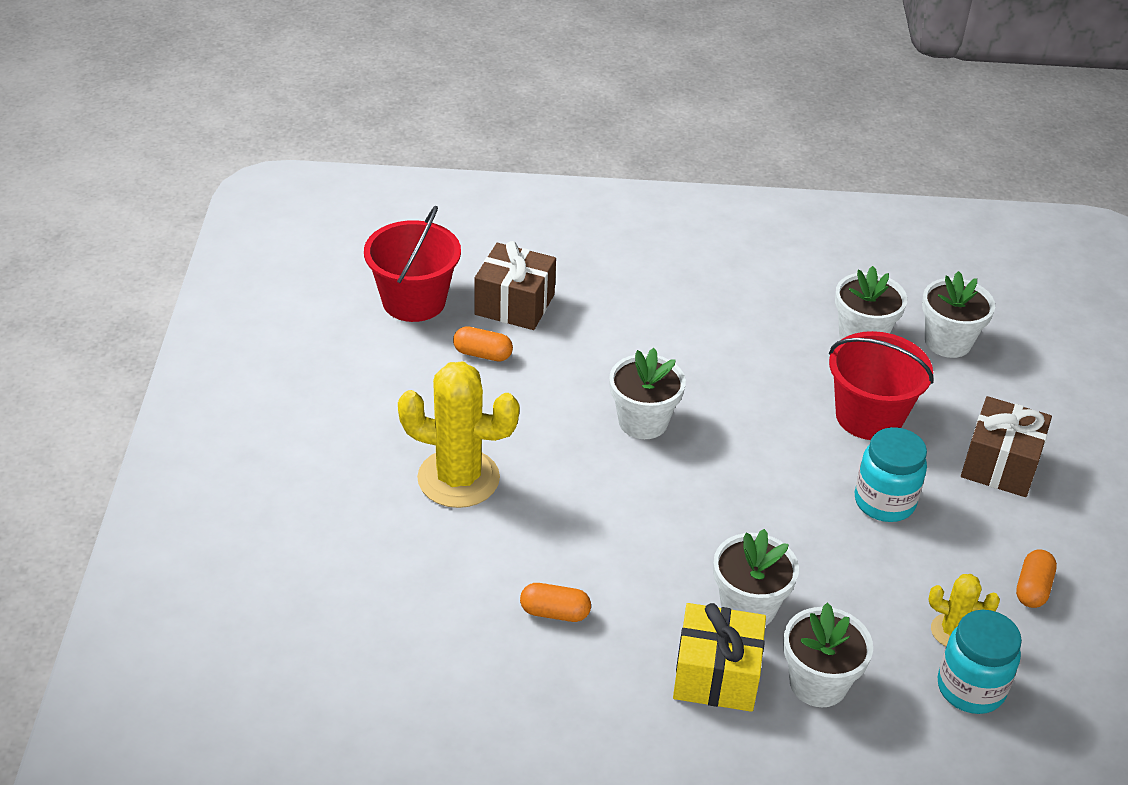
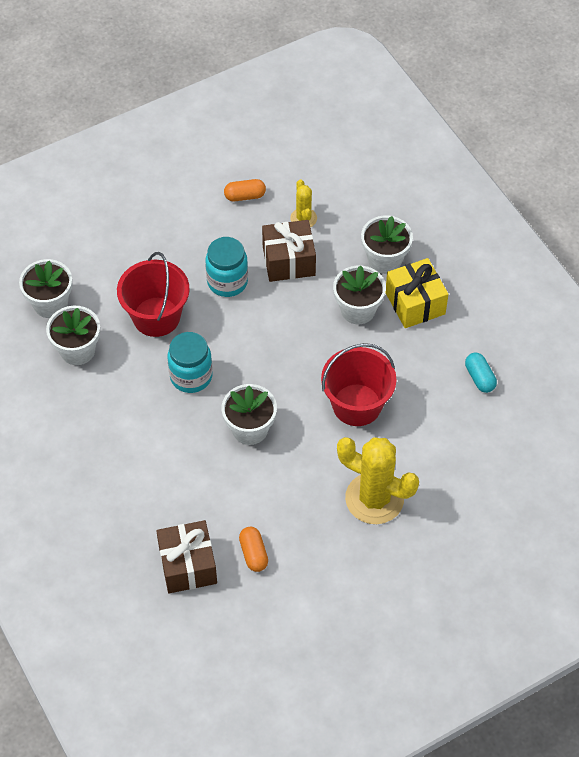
camera: 120 degrees left, 15 degrees up
red bucket [364,205,461,322] -> red bucket moved to [321,343,397,426]
yellow cactus [398,361,520,508] -> yellow cactus turned 45 degrees counterclockwise [337,437,419,524]
orange capsule [520,583,591,622] -> none
turquoise jar [937,610,1022,714] -> turquoise jar moved to [168,332,212,393]
brown gift [961,396,1052,497] -> brown gift moved to [262,220,316,282]
none -> turquoise capsule [465,353,497,393]

